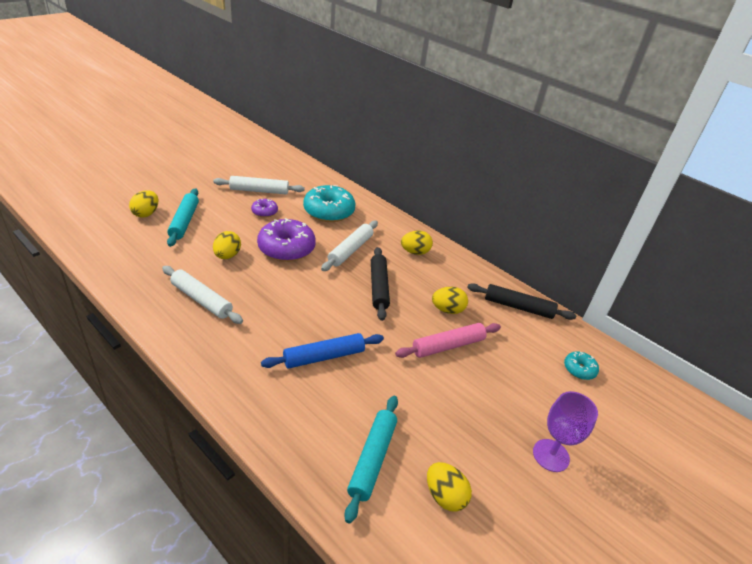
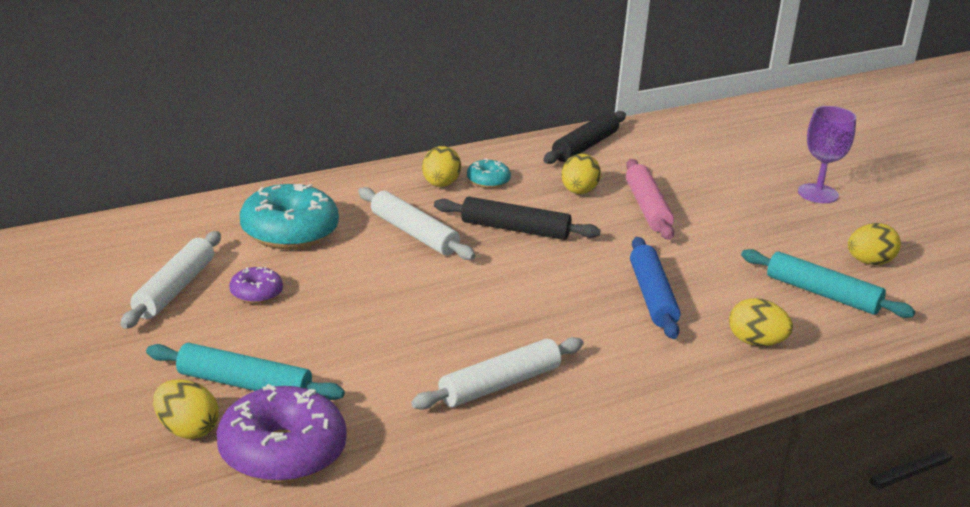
camera: 70 degrees left, 10 degrees down
yellow egg [213,231,241,259] -> yellow egg moved to [729,298,793,346]
purple donut [257,218,316,262] -> purple donut moved to [217,384,347,483]
turquoise donut [564,352,599,380] -> turquoise donut moved to [467,158,511,188]

